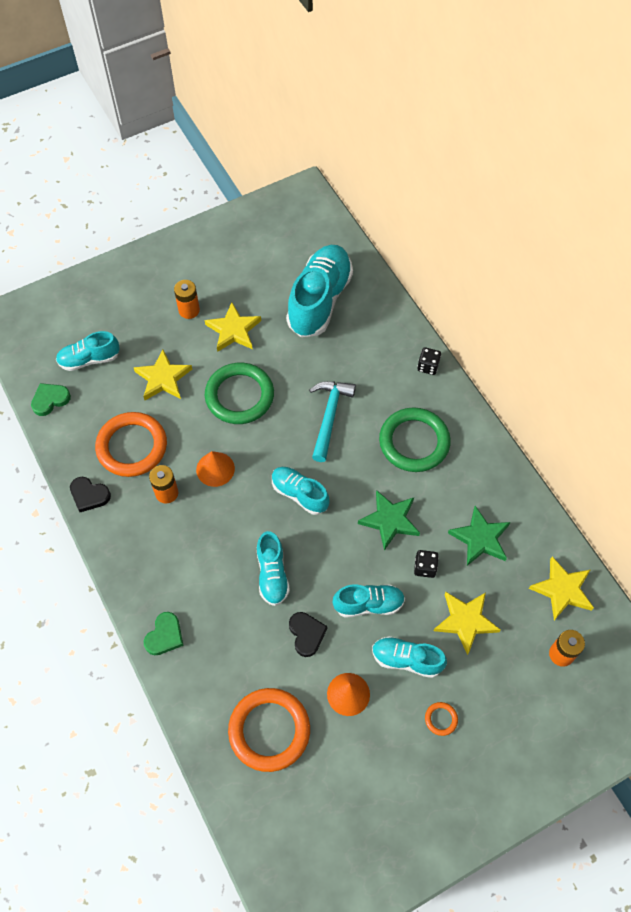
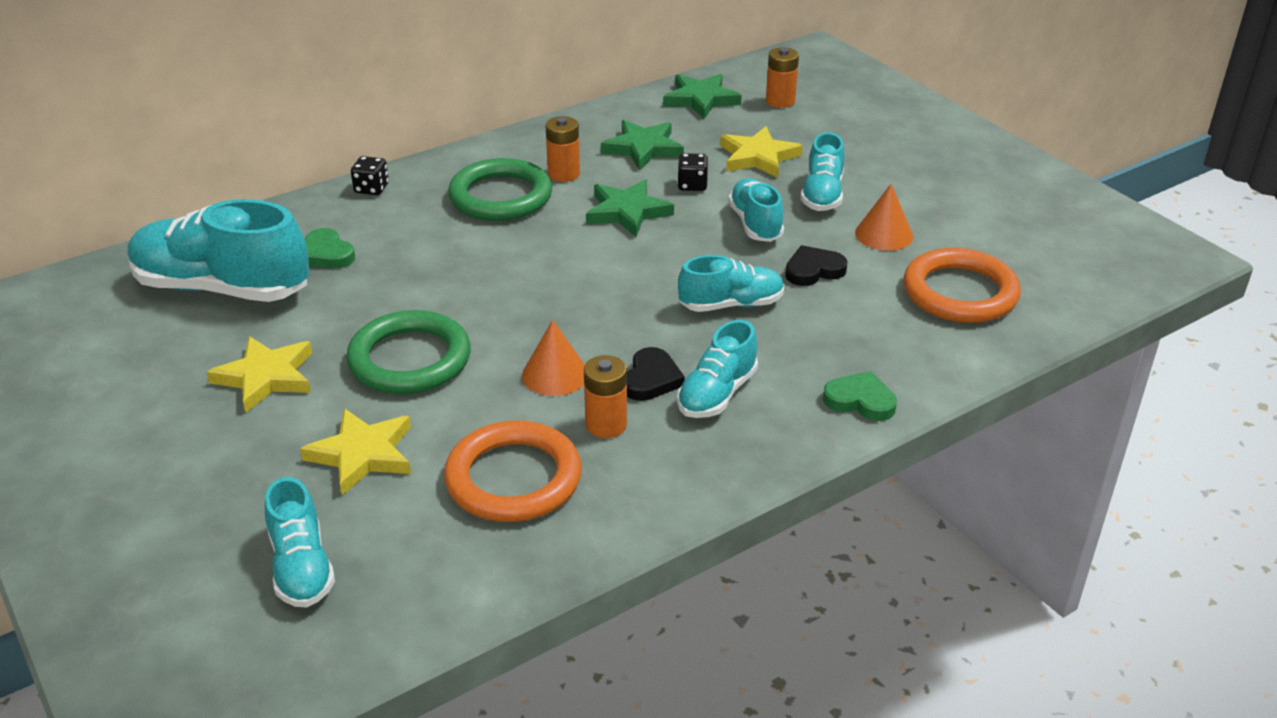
camera: 95 degrees left, 25 degrees down
green heart [31,383,71,416] -> green heart moved to [305,228,355,268]
black heart [70,477,111,512] -> black heart moved to [627,347,685,401]
orange battery [174,280,200,319] -> orange battery moved to [546,116,580,182]
turquoise shoe [272,467,329,515] -> turquoise shoe moved to [677,320,758,418]
turquoise hammer [309,381,356,462] -> none
orange ring [425,702,458,736] -> none
yellow star [529,557,594,620] -> green star [663,74,742,119]

